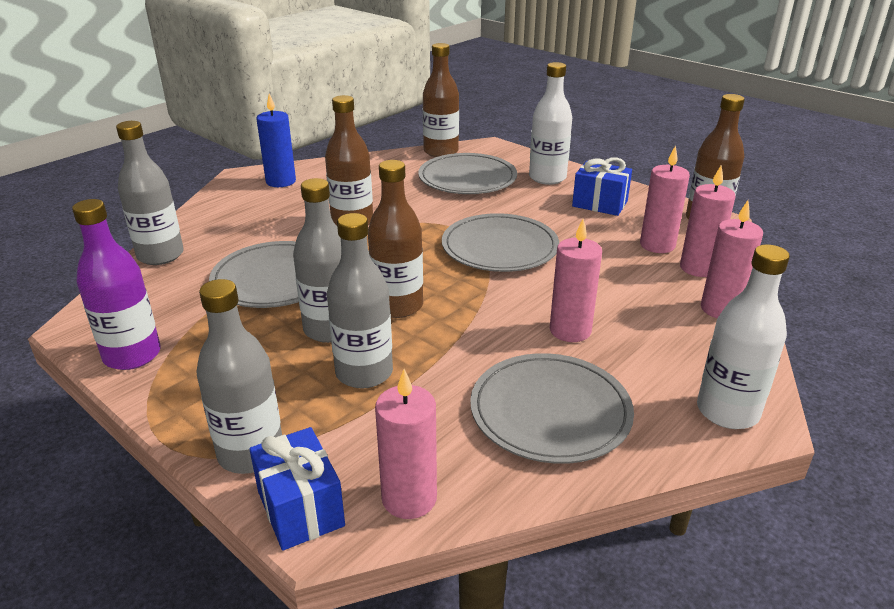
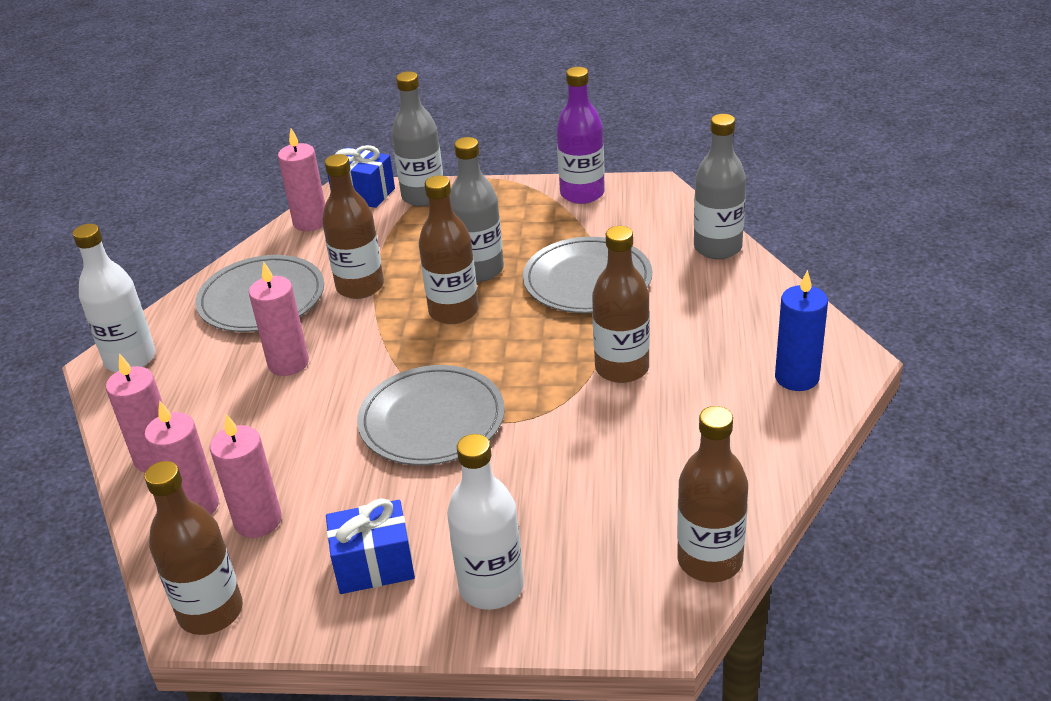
camera: 145 degrees right, 5 degrees up
grey bottle [327,213,393,388] -> none
grey plate [418,153,517,194] -> none
none -> brown bottle [322,154,384,299]

